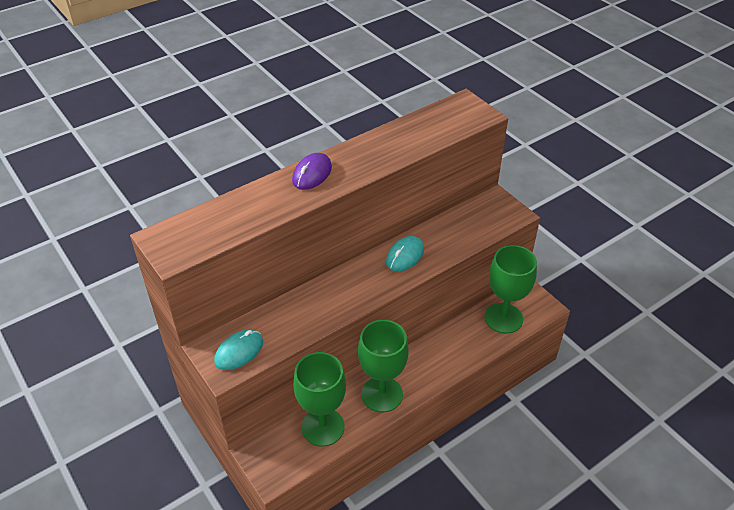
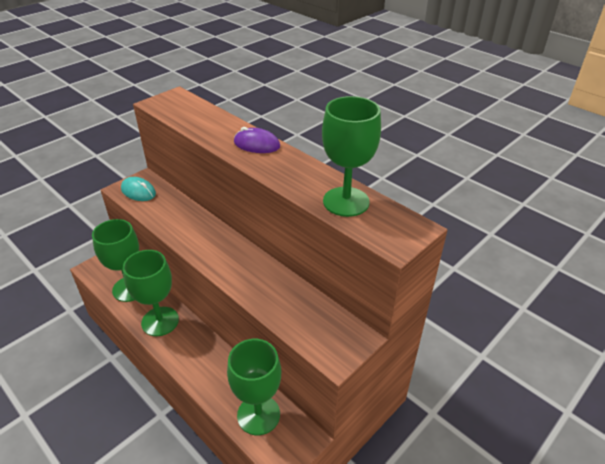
camera: 80 degrees right, 5 degrees down
turquoise mouse [386,236,424,272] -> none
none -> green goblet [322,96,381,217]

